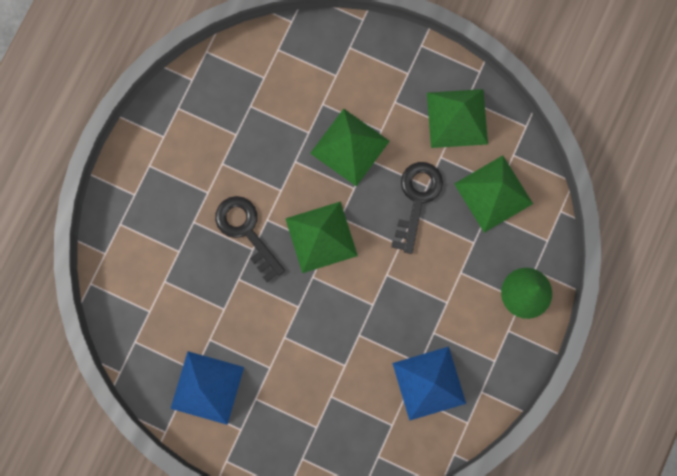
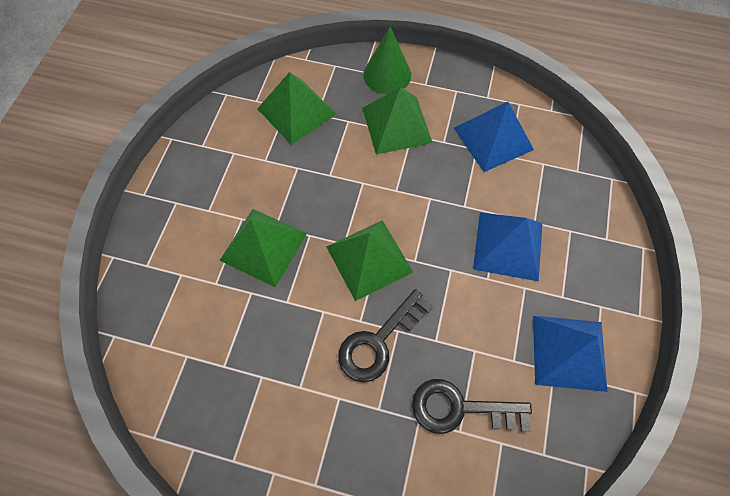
camera: 100 degrees left, 15 degrees down
black key [391,162,443,254] -> black key moved to [412,379,532,434]
green pyramid [427,89,488,148] -> green pyramid moved to [362,87,433,155]
none -> blue pyramid [473,212,543,281]

